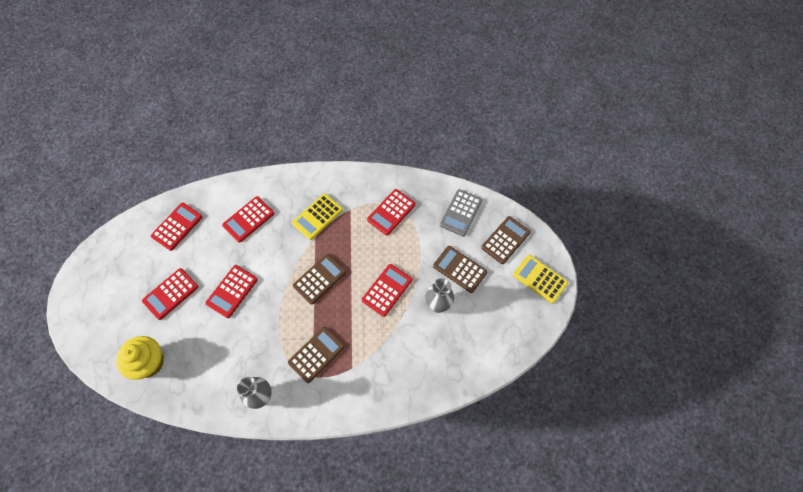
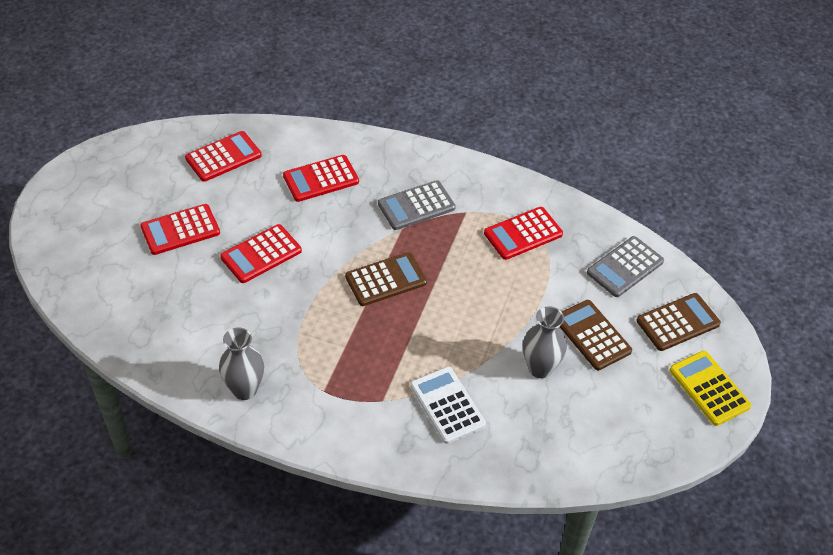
camera: 20 degrees right, 15 degrees down
yellow cupcake [116,336,164,380] -> none
brown calculator [288,327,345,383] -> none
yellow calculator [292,194,343,240] -> grey calculator [378,180,456,230]
red calculator [362,264,412,317] -> none
none -> white calculator [410,367,486,444]

